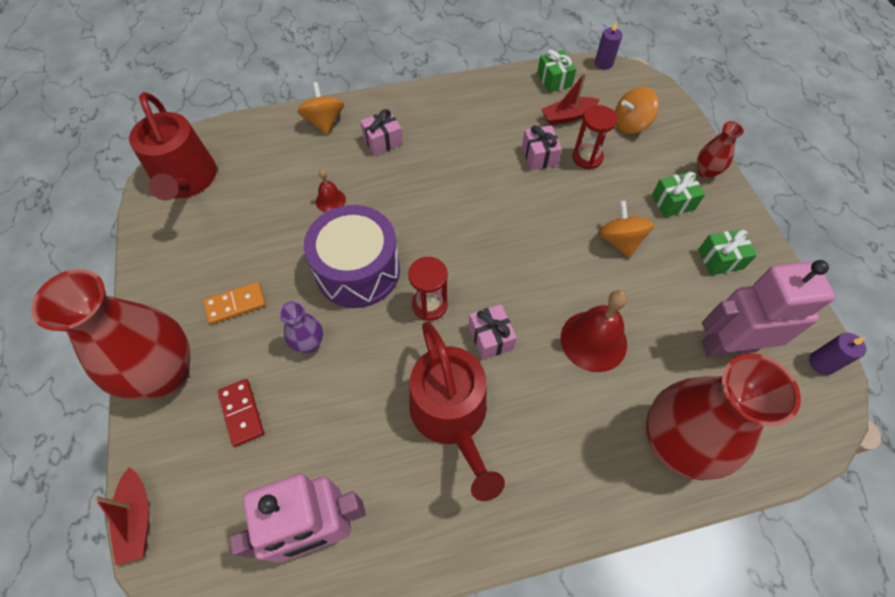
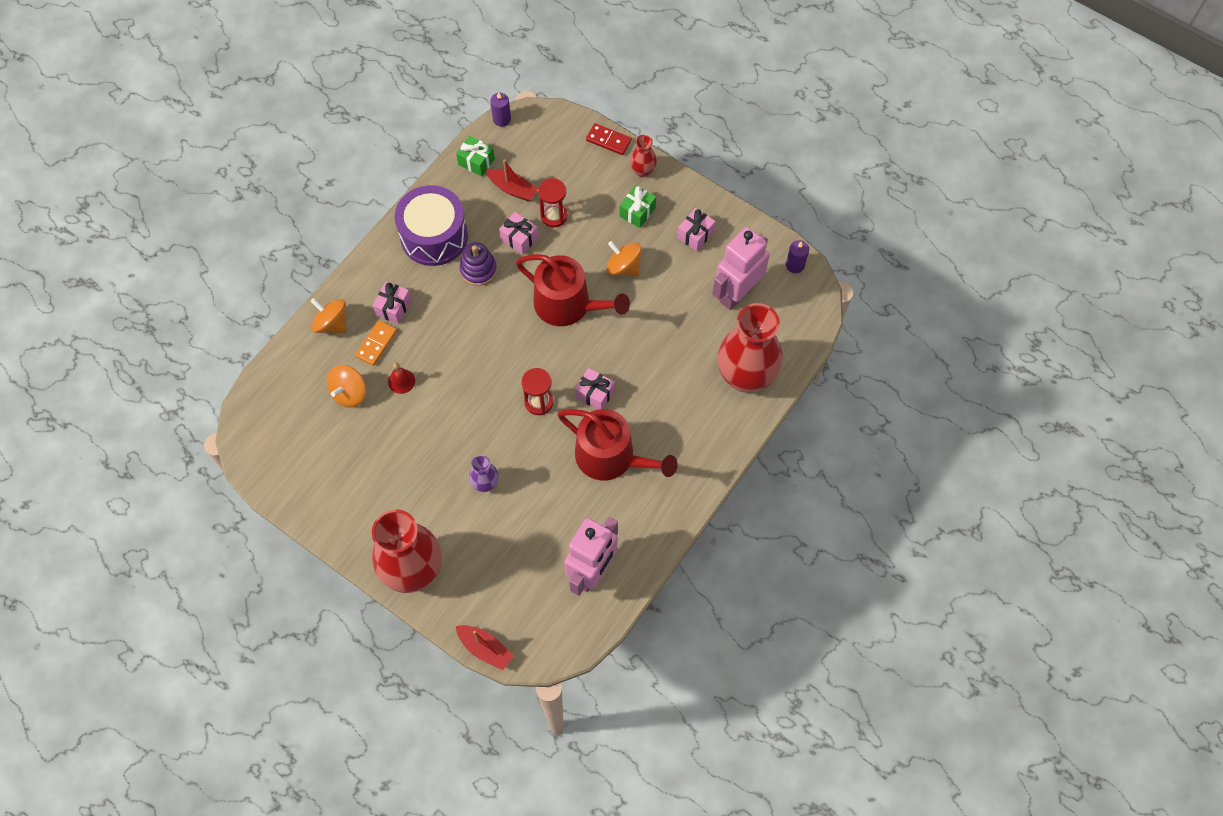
camera: 40 degrees left, 5 degrees up
red watering can [129,92,217,200] -> red watering can moved to [516,254,630,326]
orange domino [204,282,266,324] -> orange domino moved to [355,320,397,366]
red domino [218,379,264,447] -> red domino moved to [586,123,632,155]
purple drum [304,205,400,308] -> purple drum moved to [395,185,468,266]
red boat [541,72,600,126] -> red boat turned 90 degrees counterclockwise [486,159,538,201]
red bell [561,290,628,372] -> none
orange spinning top [615,87,659,134] -> orange spinning top moved to [327,365,366,408]
green gift [698,229,757,275] -> pink gift [677,208,715,251]
none -> purple stacking toy [459,242,497,286]

